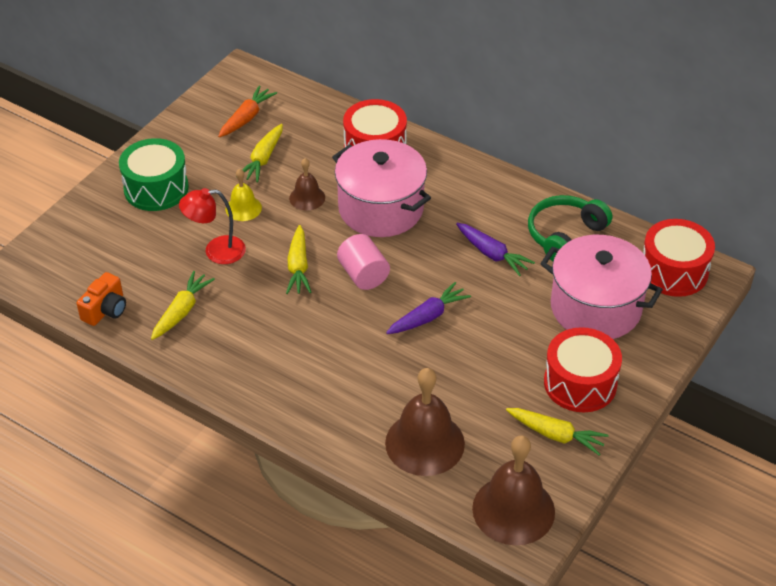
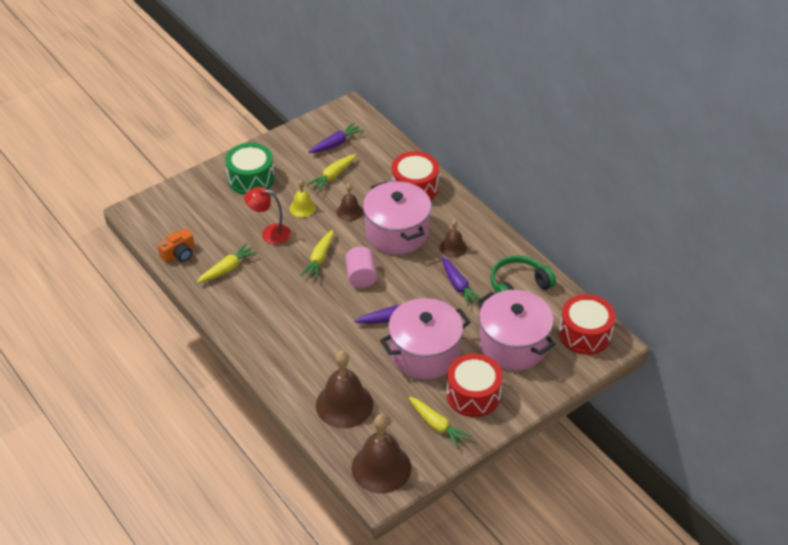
camera: 20 degrees right, 0 degrees up
orange carrot [218,85,277,137] -> purple carrot [308,122,364,153]
none -> pink pot [380,298,470,379]
none -> brown bell [440,219,467,258]

